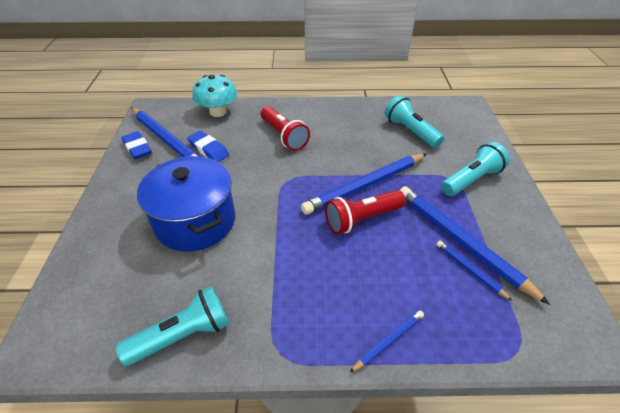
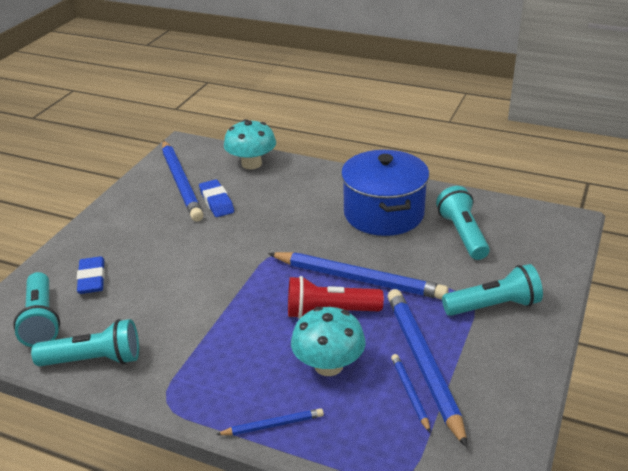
camera: 25 degrees right, 10 degrees down
blue eraser [122,131,152,159] -> blue eraser moved to [77,256,105,294]
blue pot [137,156,235,252] -> blue pot moved to [341,150,429,236]
red flashlight [261,106,310,151] -> none
blue pencil [301,154,426,215] -> blue pencil turned 150 degrees counterclockwise [268,252,449,300]
none -> turquoise flashlight [13,272,60,347]
none -> turquoise mushroom [291,307,366,376]

